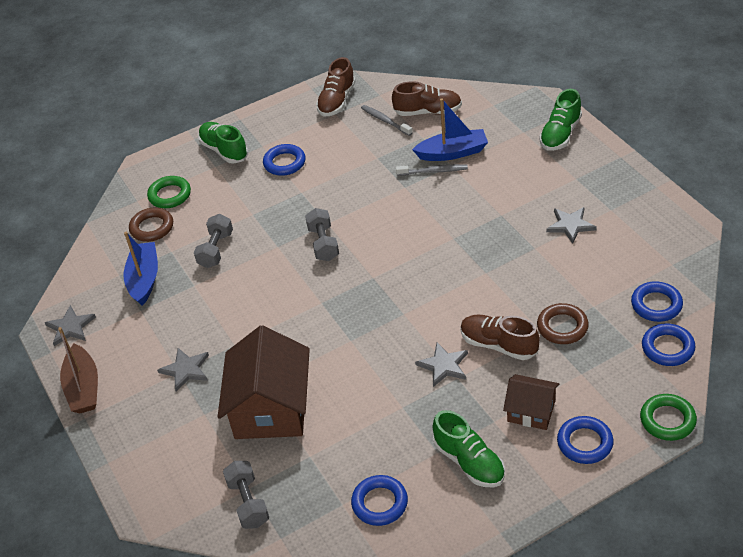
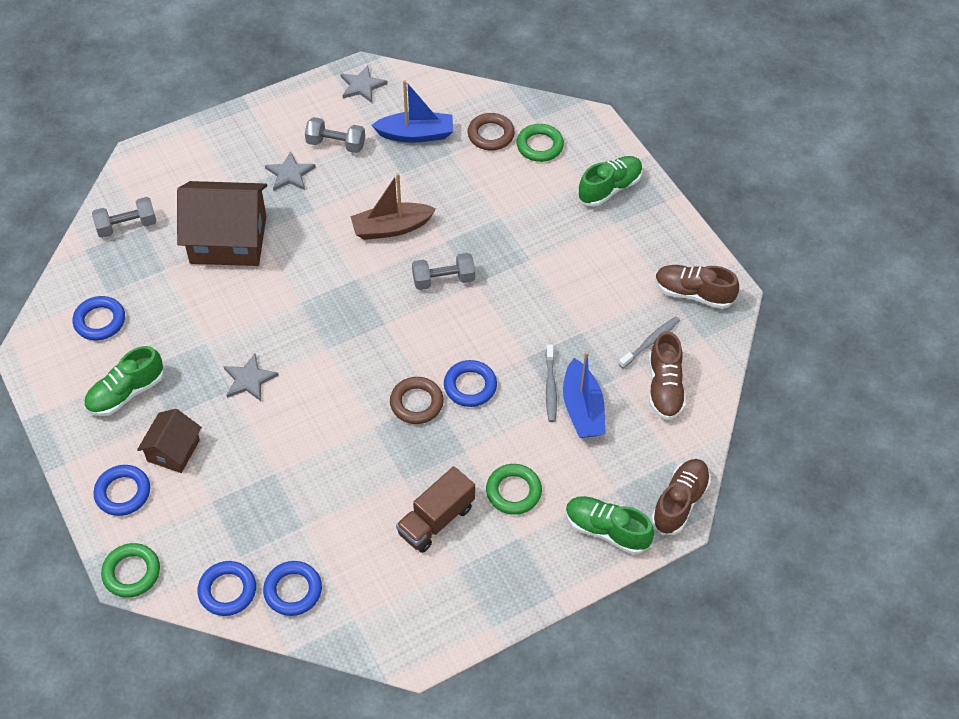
camera: 85 degrees right, 10 degrees up
brown boat [58,327,98,413] -> brown boat moved to [350,173,436,240]
grey dumbbell [194,214,233,268] -> grey dumbbell moved to [305,117,365,153]
blue ring [263,144,306,176] -> blue ring moved to [444,360,497,407]
brown shoe [461,315,540,360] -> brown shoe moved to [651,459,711,535]
brown ring [537,303,589,344] -> brown ring moved to [390,377,444,424]
grey star [546,207,597,244] -> brown truck [396,466,475,553]
none -> green ring [486,464,542,515]

